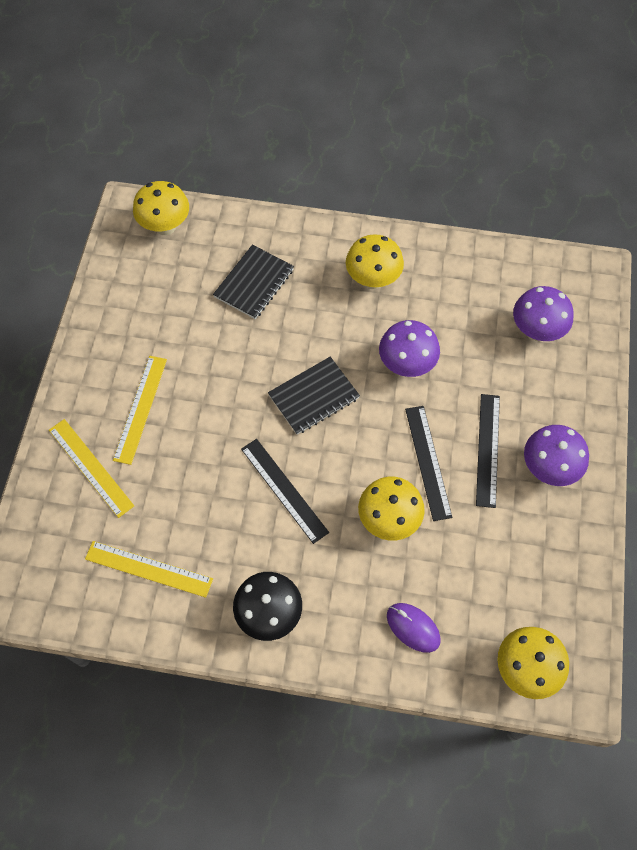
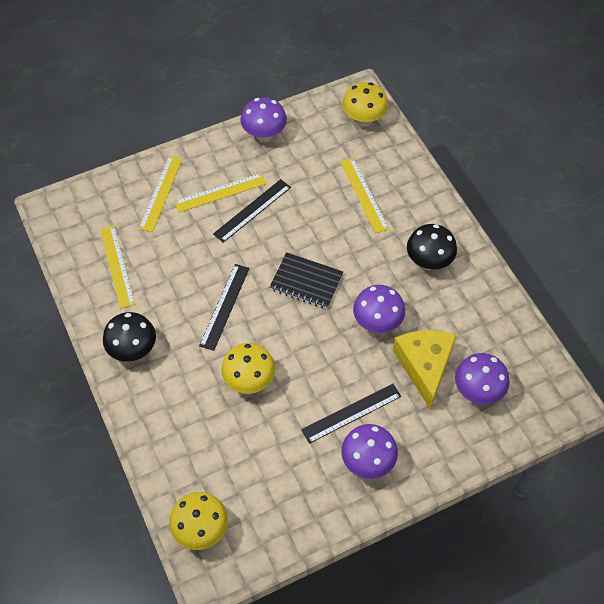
camera: 55 degrees right, 5 degrees down
black notebook [213,245,294,319] -> yellow ruler [340,158,389,234]
yellow mushroom [346,234,404,289] -> black mushroom [407,224,457,270]
purple mouse [387,603,441,653] -> none
black ruler [405,406,452,521] -> black ruler moved to [213,179,291,243]
none -> purple mushroom [240,97,287,142]
none -> yellow cheese [393,330,456,409]

